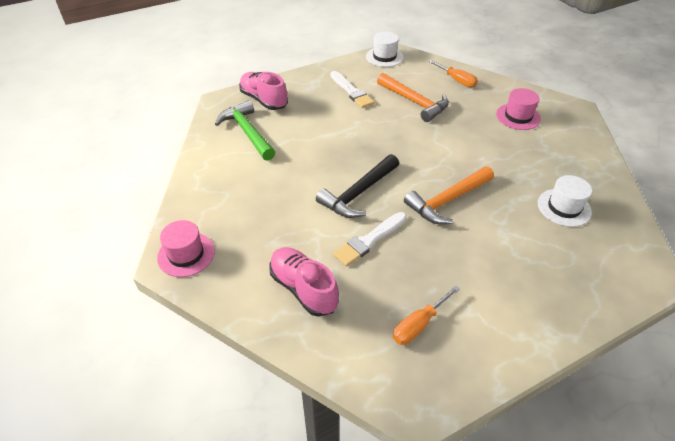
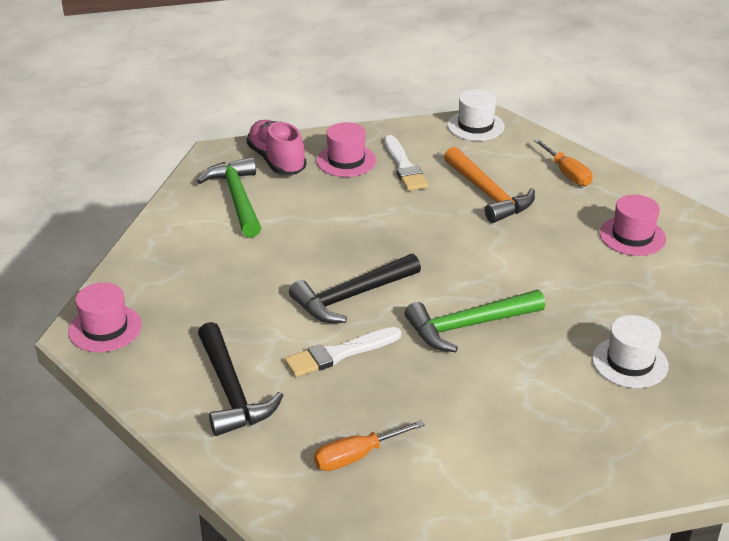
camera: 15 degrees right, 10 degrees down
pink shoe [269,247,339,317] -> black hammer [198,322,283,436]
orange hammer [404,166,494,224] -> green hammer [405,290,545,352]
none -> pink hat [317,122,376,177]

